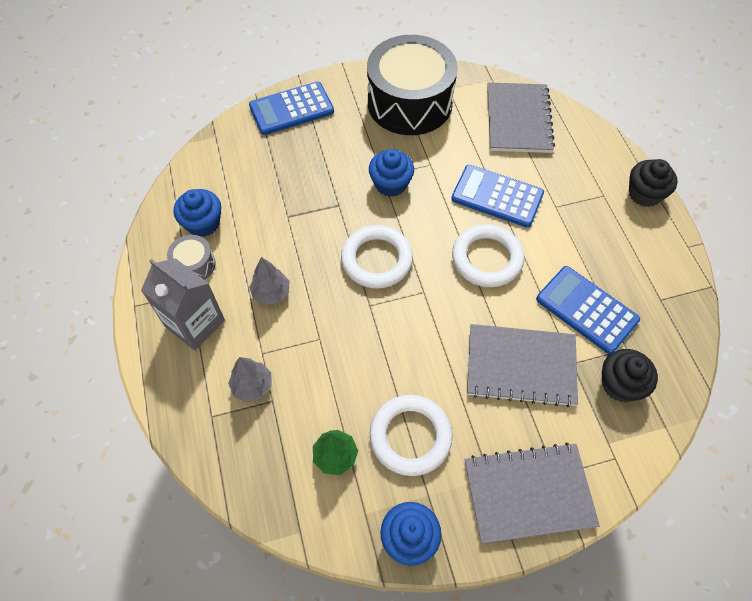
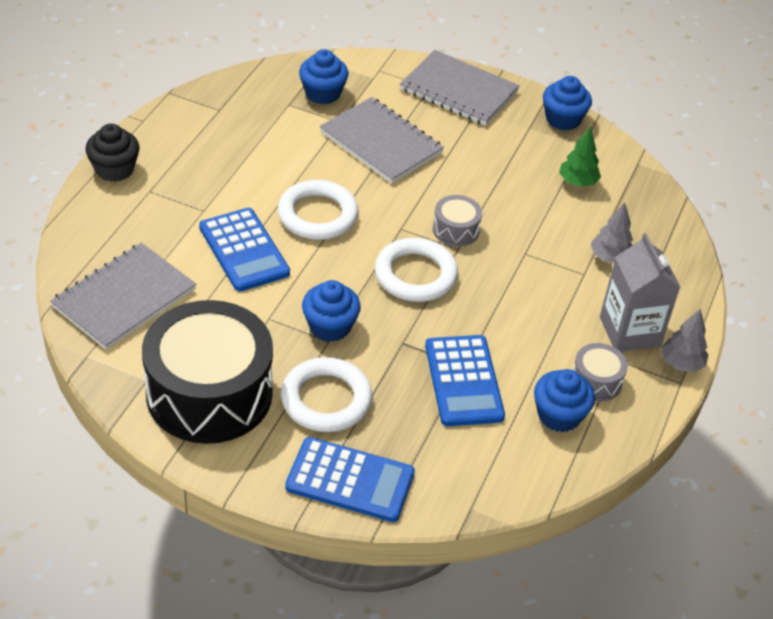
camera: 145 degrees left, 15 degrees down
grey tree [249,257,289,305] -> grey tree moved to [661,309,709,372]
white ring [370,395,452,476] -> white ring moved to [281,357,372,432]
blue calculator [536,266,640,354] -> blue calculator moved to [425,335,505,426]
black cupcake [602,349,658,402] -> blue cupcake [299,49,348,104]
none -> grey drum [433,195,482,247]

